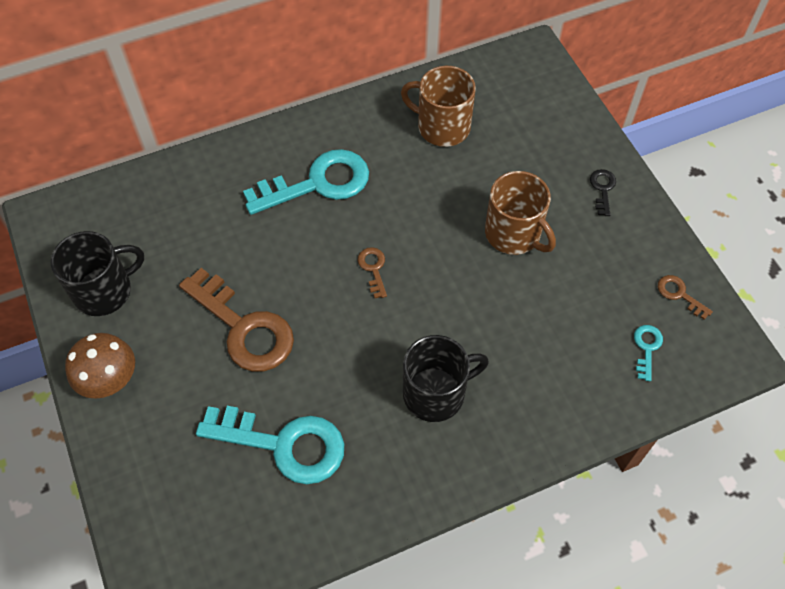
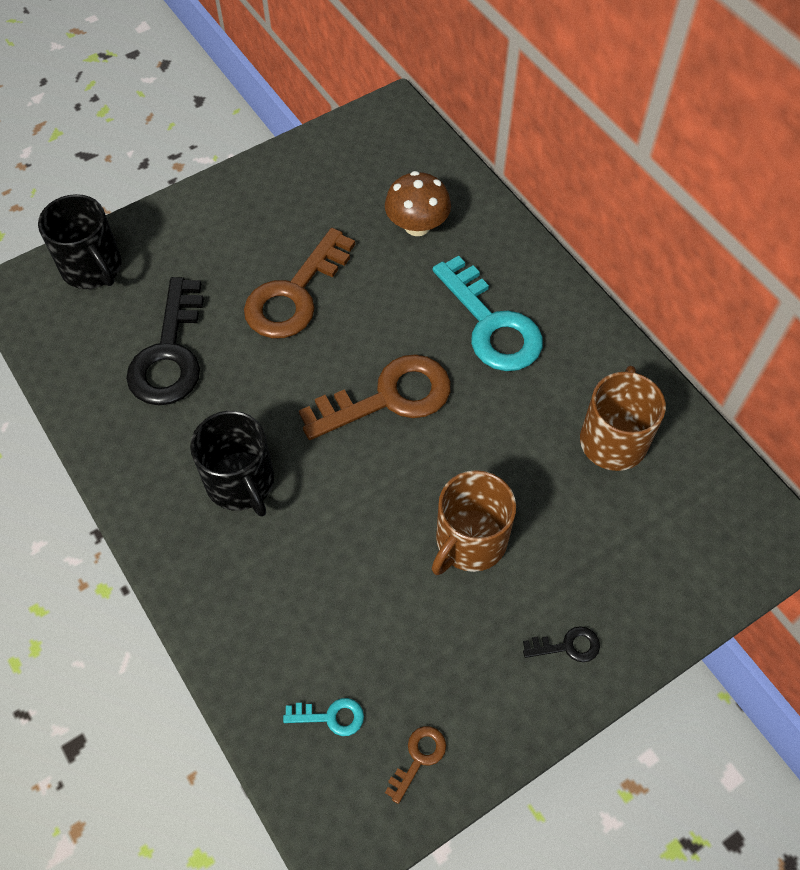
camera: 80 degrees right, 0 degrees up
black mug [51,231,144,316] -> black mug moved to [38,194,122,289]
brown mushroom [65,333,135,399] -> brown mushroom moved to [385,171,451,236]
turquoise key [196,406,344,484] -> black key [126,277,204,406]
brown key [358,247,387,298] -> brown key [299,354,451,440], size x2.30

